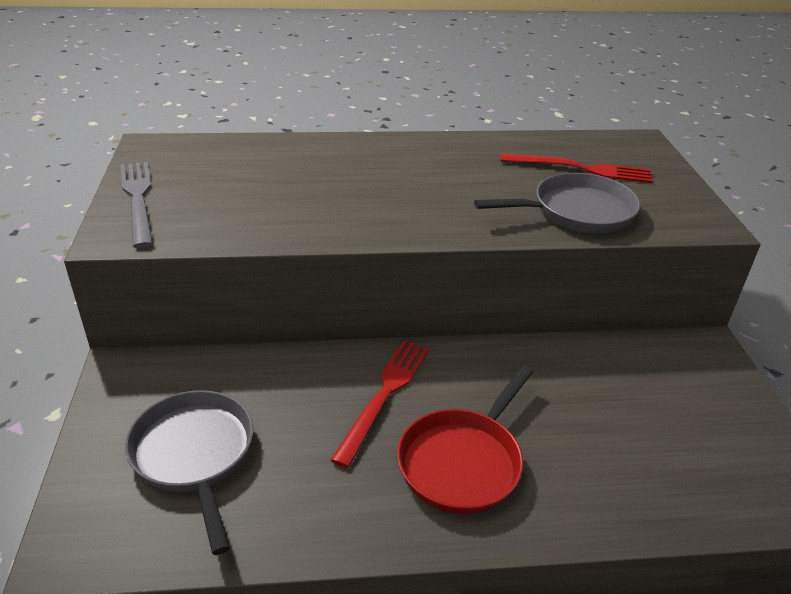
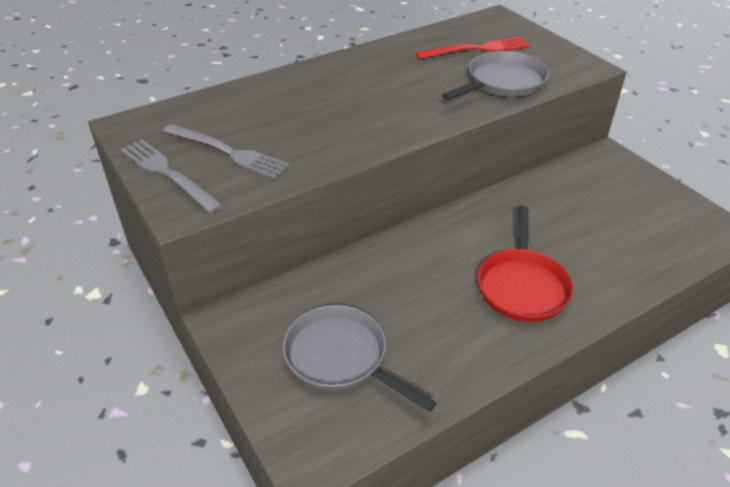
camera: 25 degrees left, 5 degrees up
red fork [331,340,430,468] -> none
none -> grey fork [163,124,290,179]

